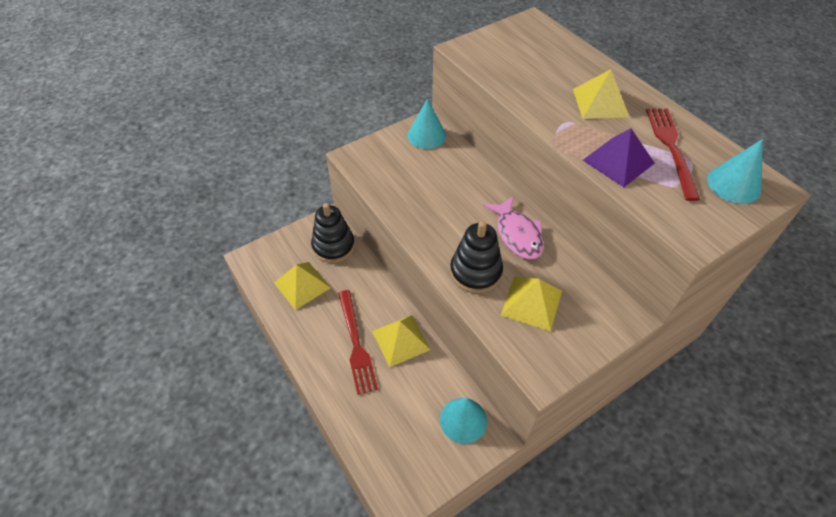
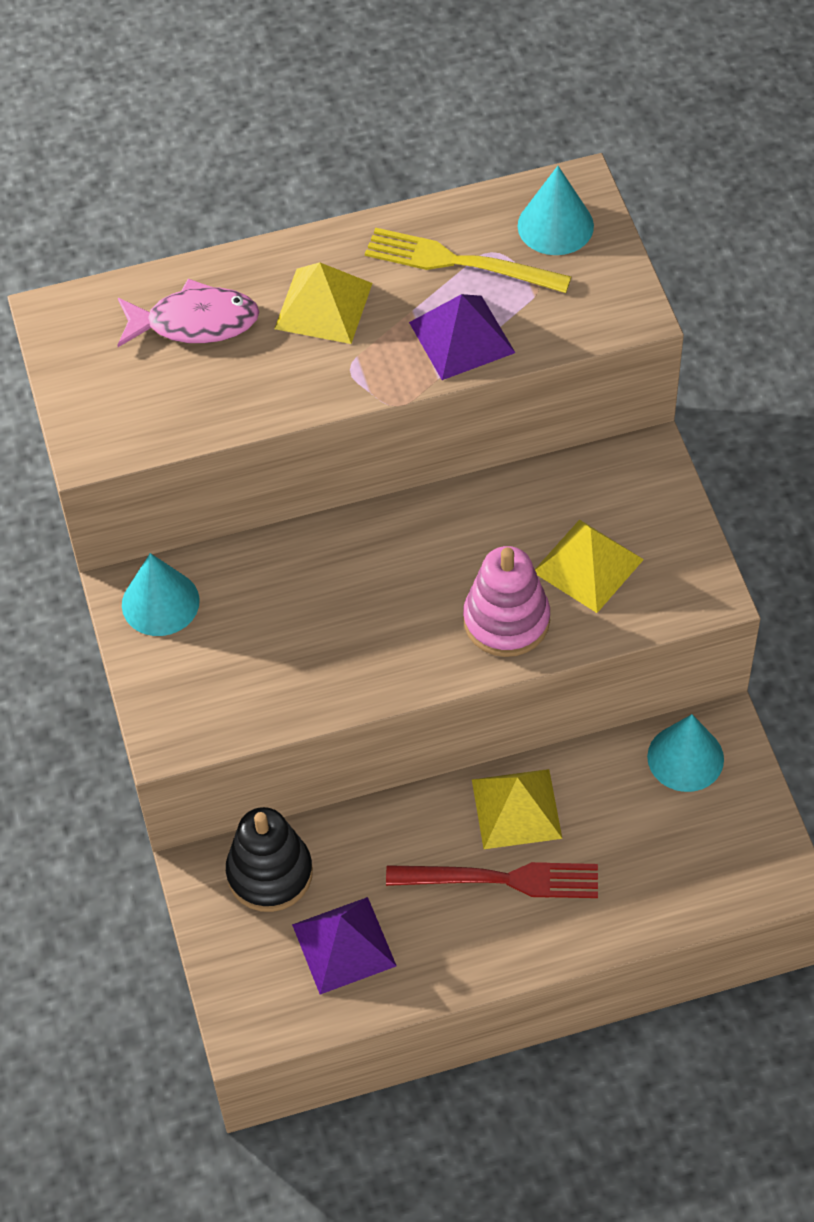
camera: 70 degrees left, 5 degrees up
yellow pyramid [274,262,331,310] -> purple pyramid [292,897,397,995]
black stacking toy [450,221,503,293] -> pink stacking toy [463,546,550,657]
pink fish [483,196,544,260] -> pink fish moved to [117,279,259,347]
red fork [646,109,700,201] -> yellow fork [365,228,572,293]

